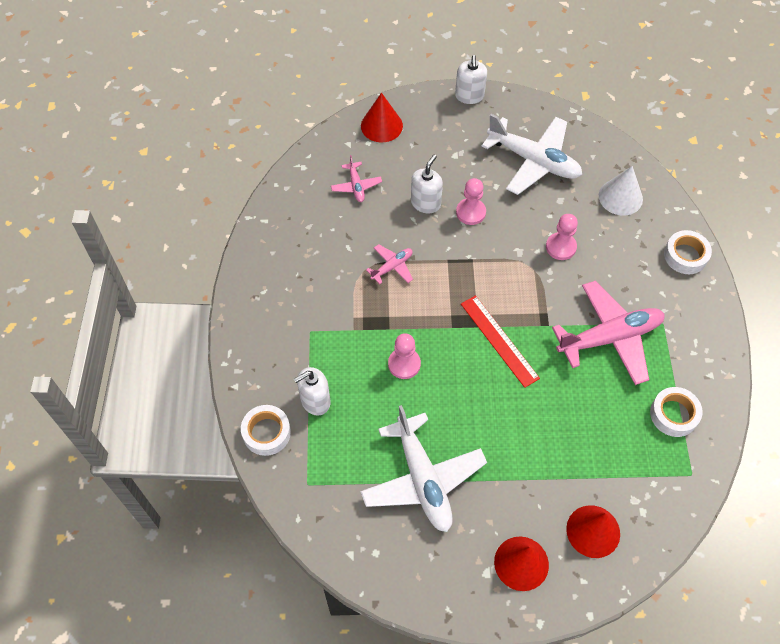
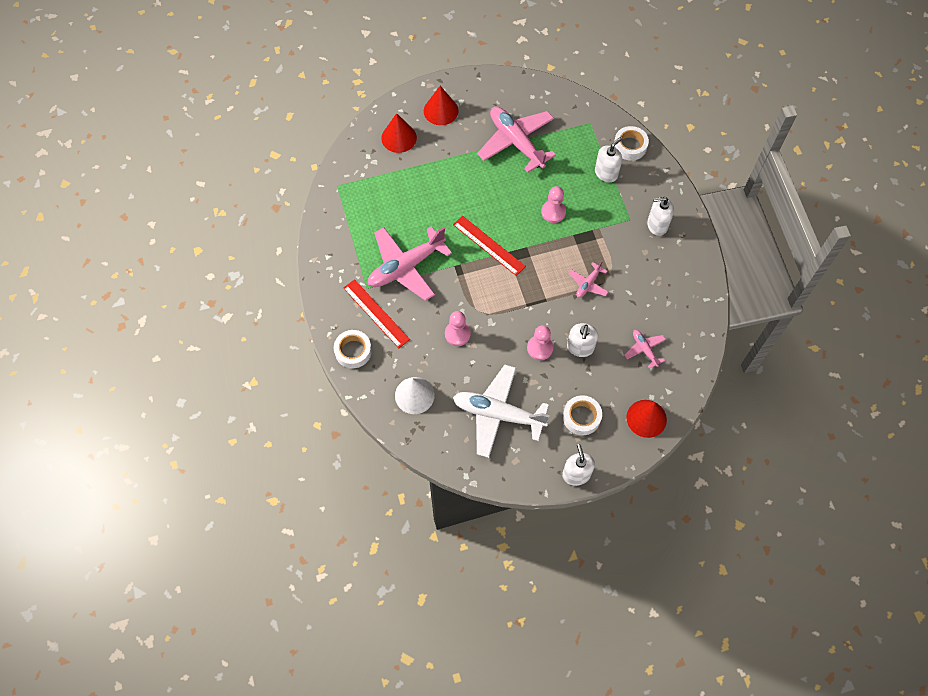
camera: 165 degrees right, 5 degrees up
white plane [360,405,487,532] -> pink plane [477,107,556,173]
white tape [650,387,703,437] -> white tape moved to [563,395,602,435]
none -> red ruler [343,279,410,348]
none -> white soap dispenser [647,197,674,236]

